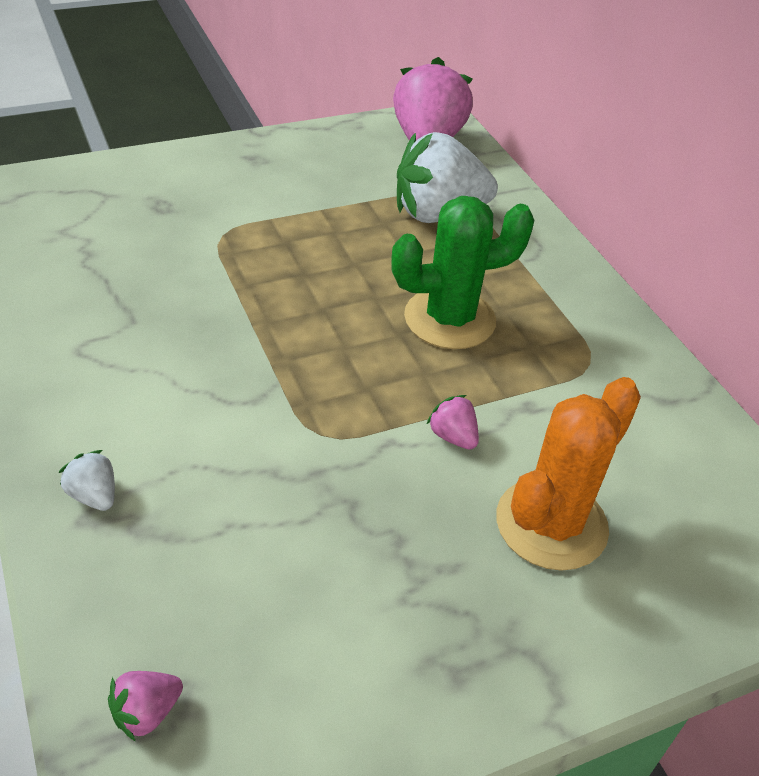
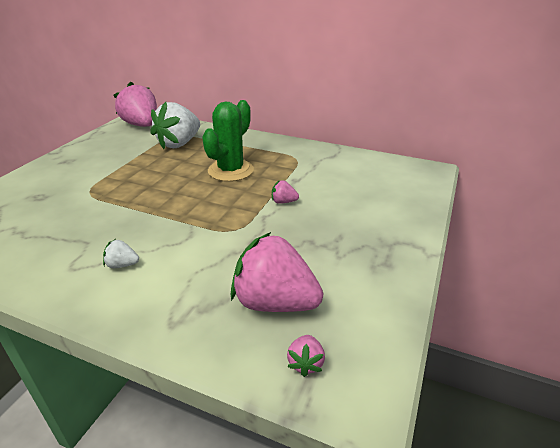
camera: 40 degrees left, 10 degrees down
white strawberry [59,450,115,511] -> white strawberry moved to [103,240,139,268]
orange cactus [496,377,641,571] -> none
none -> pink strawberry [231,232,323,312]

